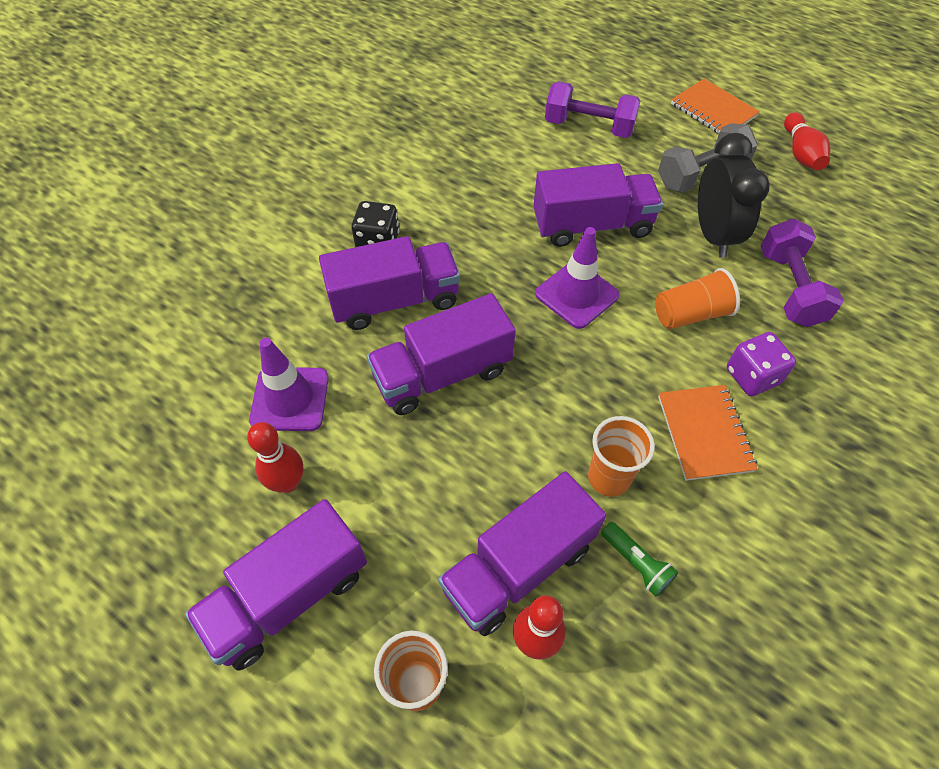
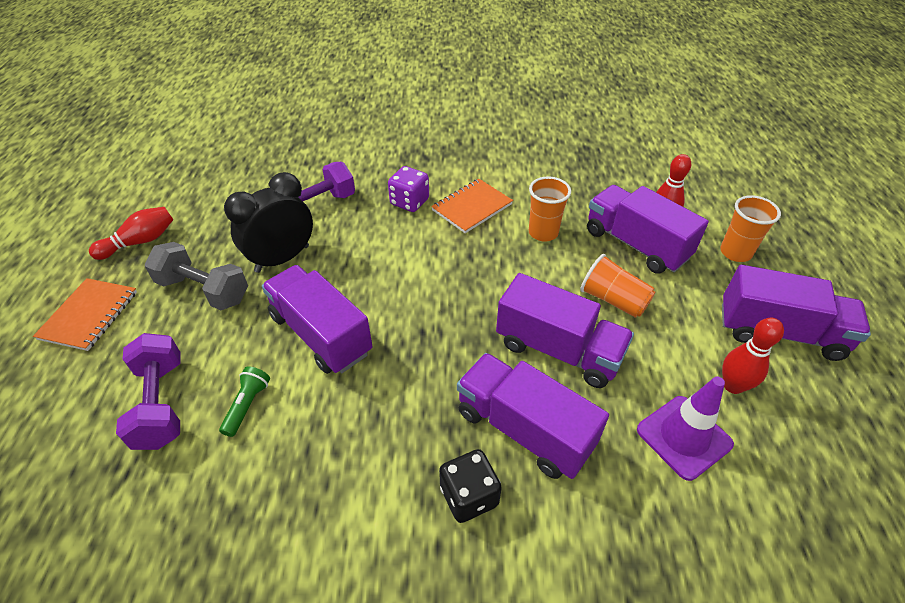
camera: 125 degrees left, 10 degrees down
purple truck [438,471,606,636] -> purple truck turned 150 degrees counterclockwise [587,185,709,274]
purple traffic cone [535,227,619,329] -> none
green flashlight [601,522,678,597] -> green flashlight moved to [219,366,270,437]
orange cup [655,268,740,329] -> orange cup moved to [580,254,656,318]

